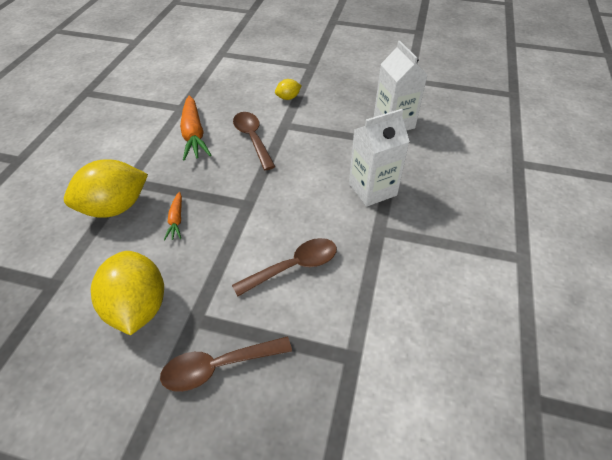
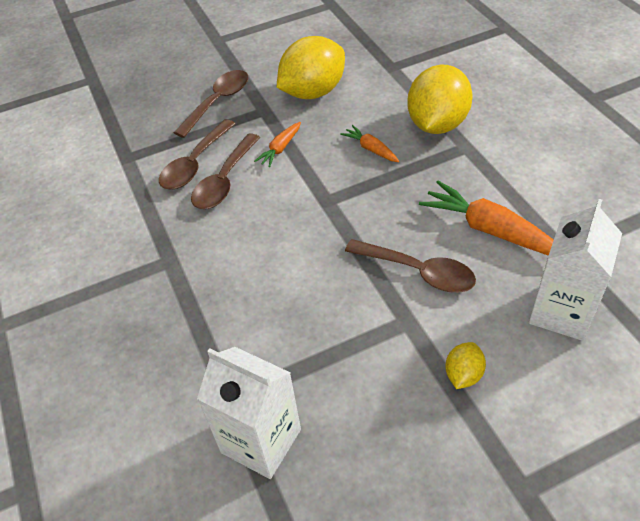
camera: 145 degrees right, 0 degrees up
yellow lemon [91,251,164,335] -> yellow lemon turned 75 degrees counterclockwise [277,36,345,99]
white carton [349,109,410,207] -> white carton moved to [529,199,622,341]
none -> brown spoon [159,119,236,189]
none -> orange carrot [254,122,301,167]

